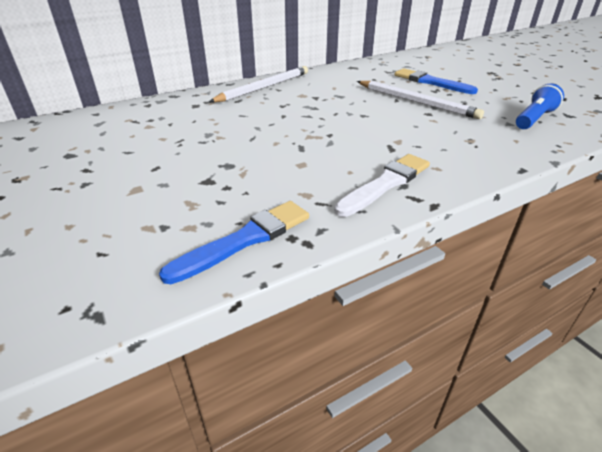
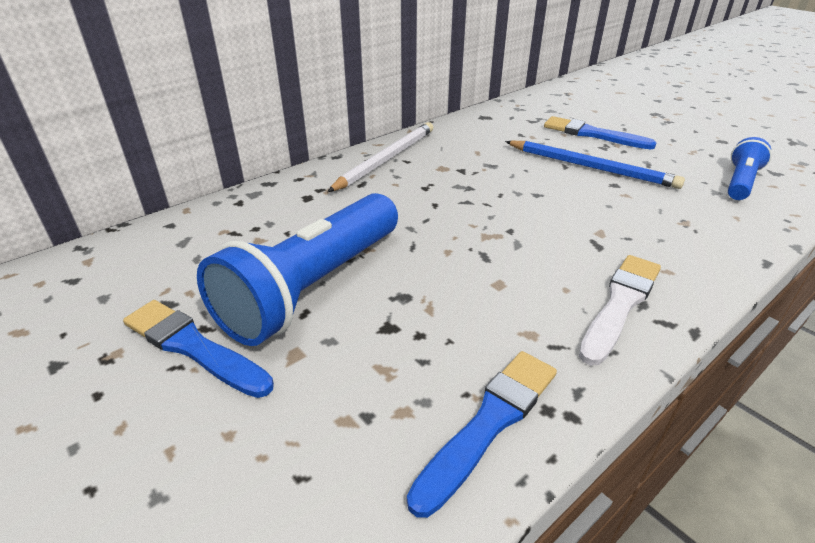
camera: 10 degrees left, 0 degrees up
white pencil [357,81,484,119] -> blue pencil [505,141,685,189]
none -> blue brush [123,300,274,398]
none -> blue flashlight [197,193,398,346]

